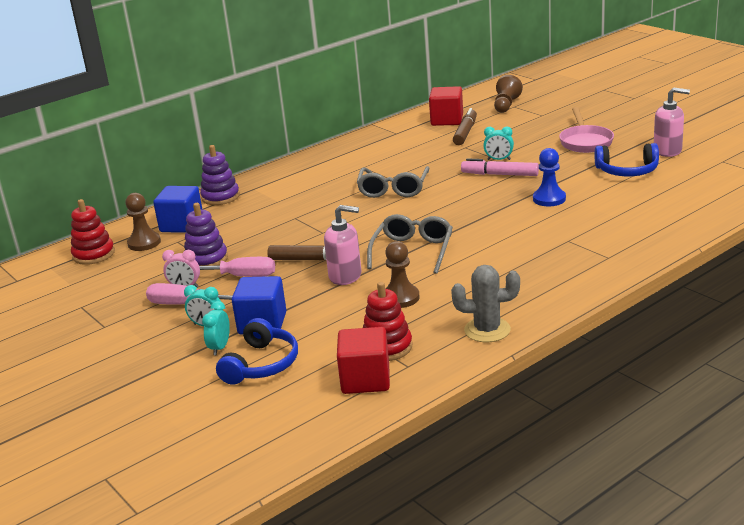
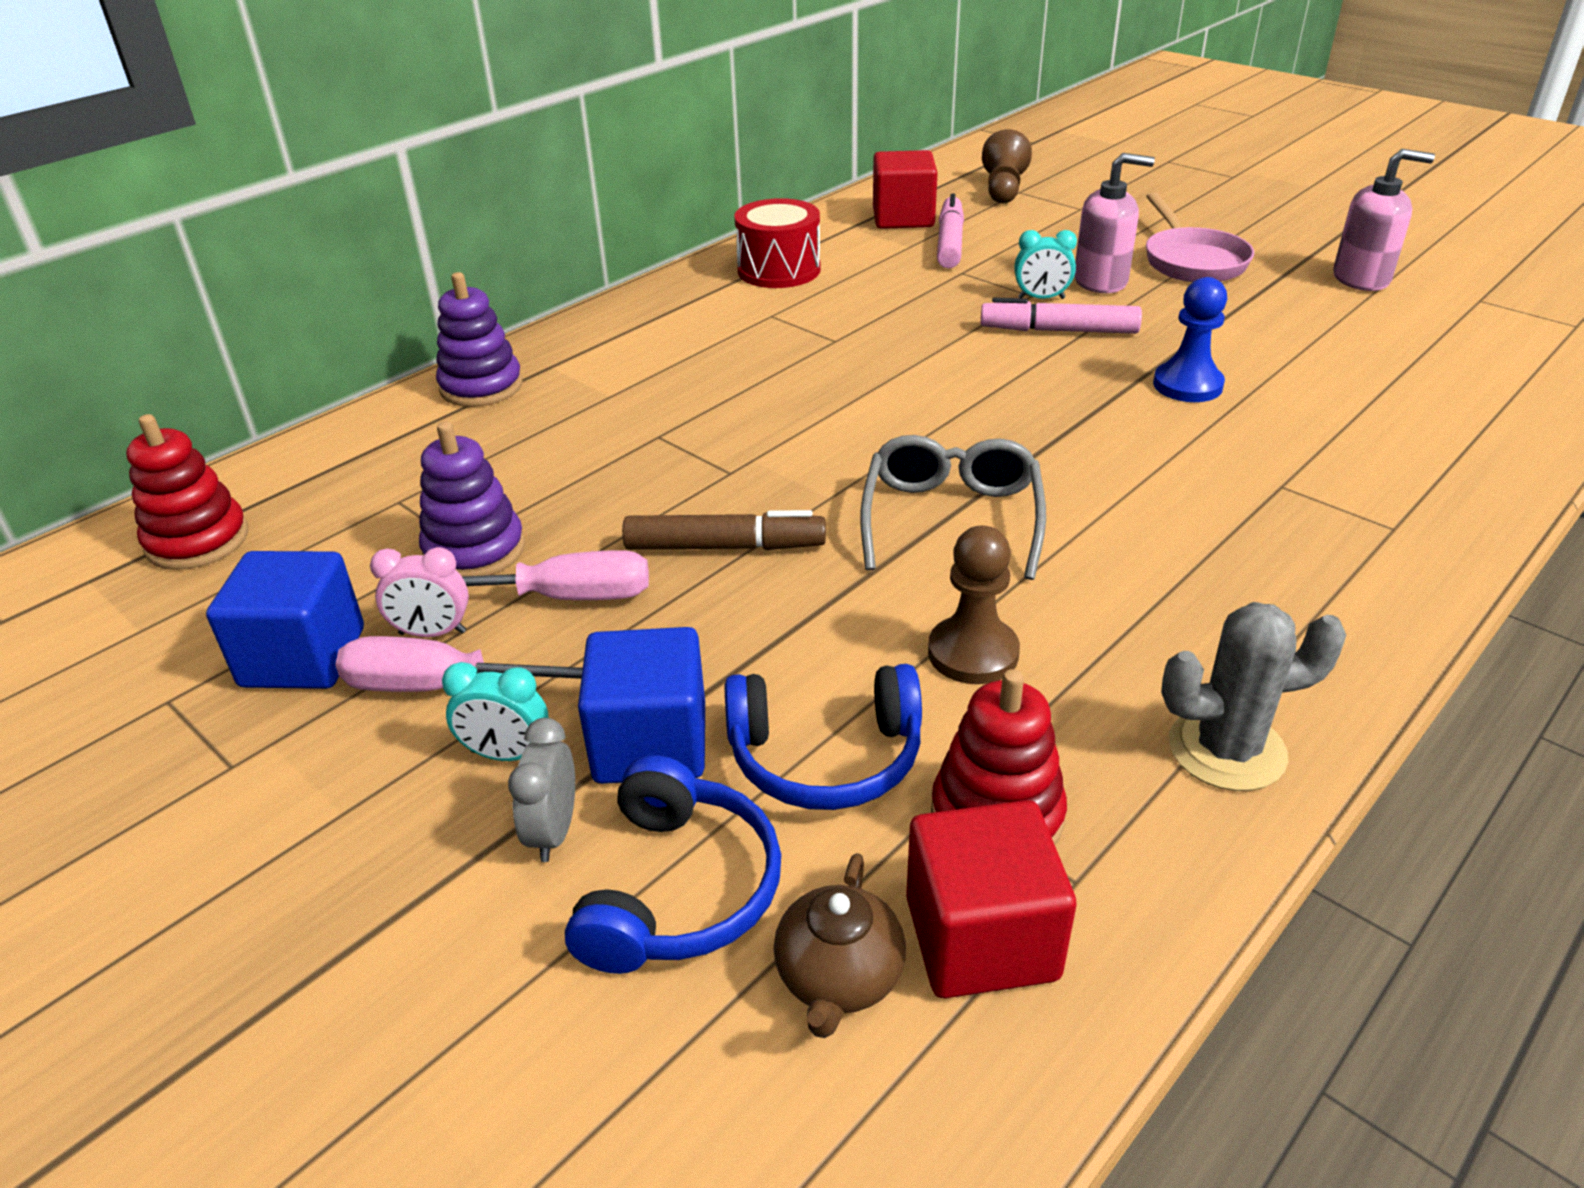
camera: 10 degrees left, 10 degrees up
brown pawn [125,193,161,251] -> none
blue cube [153,186,202,233] -> blue cube moved to [206,551,364,689]
turquoise clock [202,301,230,355] -> grey clock [508,718,575,862]
pink soap dispenser [324,205,361,285] -> pink soap dispenser moved to [1075,153,1155,293]
grey glasses [357,166,429,198] -> none
brown marker [453,108,477,145] -> pink marker [937,193,964,268]
blue headphones [595,143,659,176] -> blue headphones moved to [725,664,922,810]
none -> red drum [735,198,821,288]
none -> brown teapot [774,853,906,1038]

